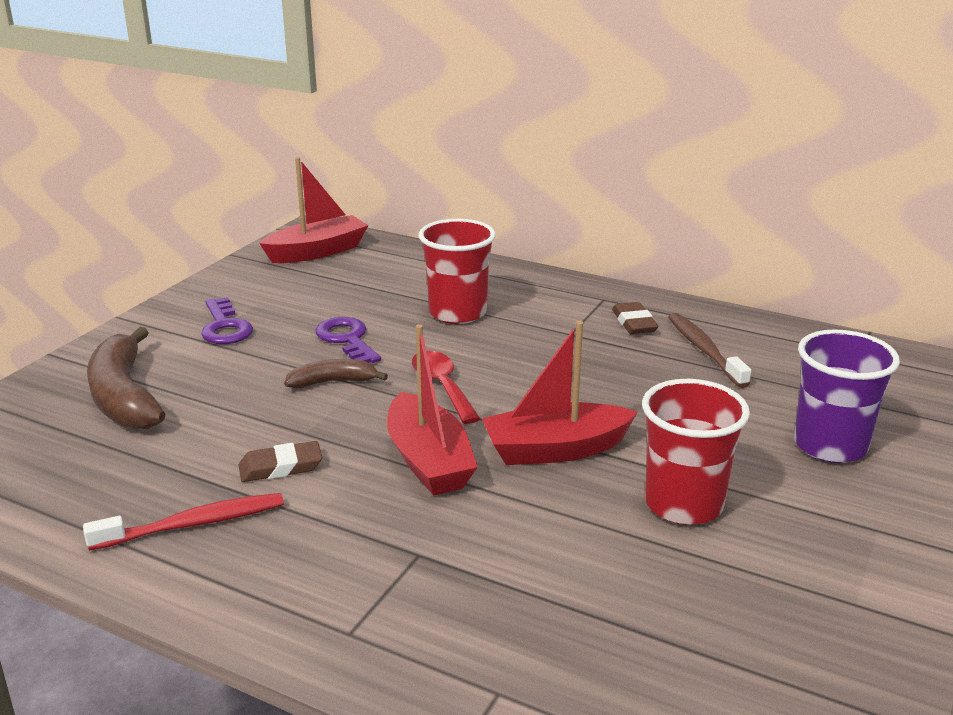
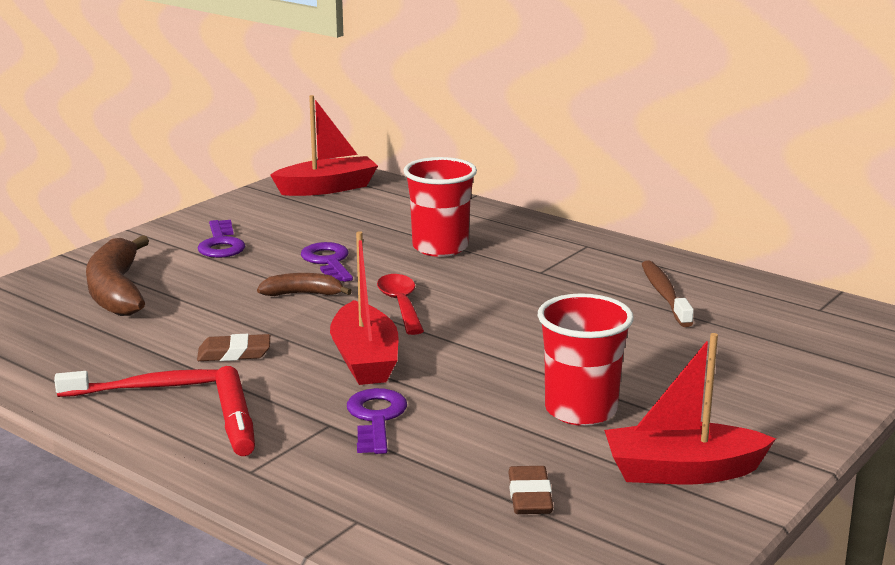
camera: 10 degrees right, 5 degrees down
red boat [482,321,638,465] -> red boat moved to [604,333,776,484]
brown eraser [612,302,658,334] -> brown eraser moved to [508,466,553,514]
purple cup [794,329,900,463] -> none
none -> red marker [215,366,255,456]
none -> purple key [347,388,407,454]

